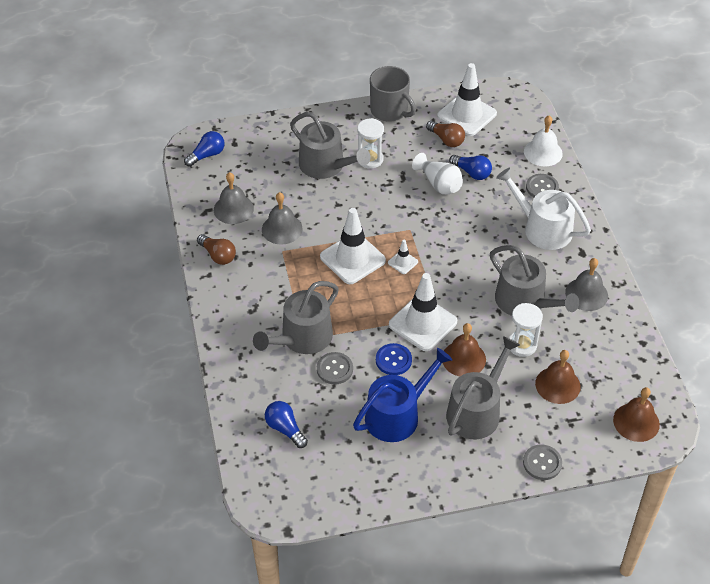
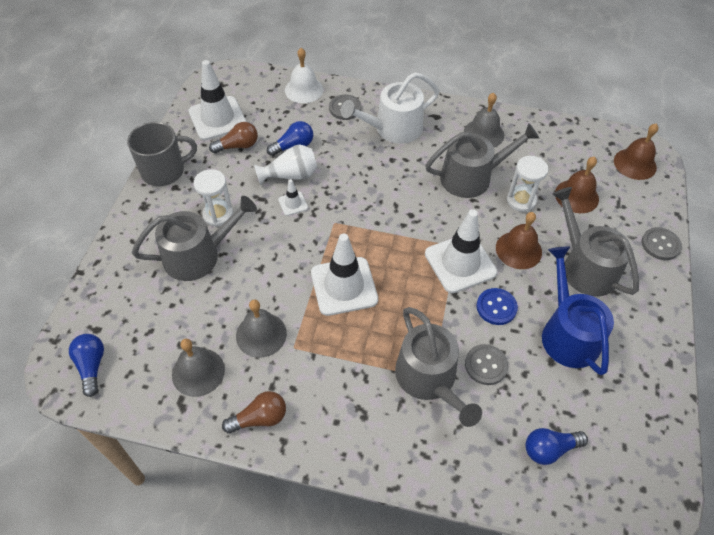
camera: 65 degrees left, 5 degrees up
white traffic cone [388,240,418,274] -> white traffic cone moved to [278,179,308,216]

